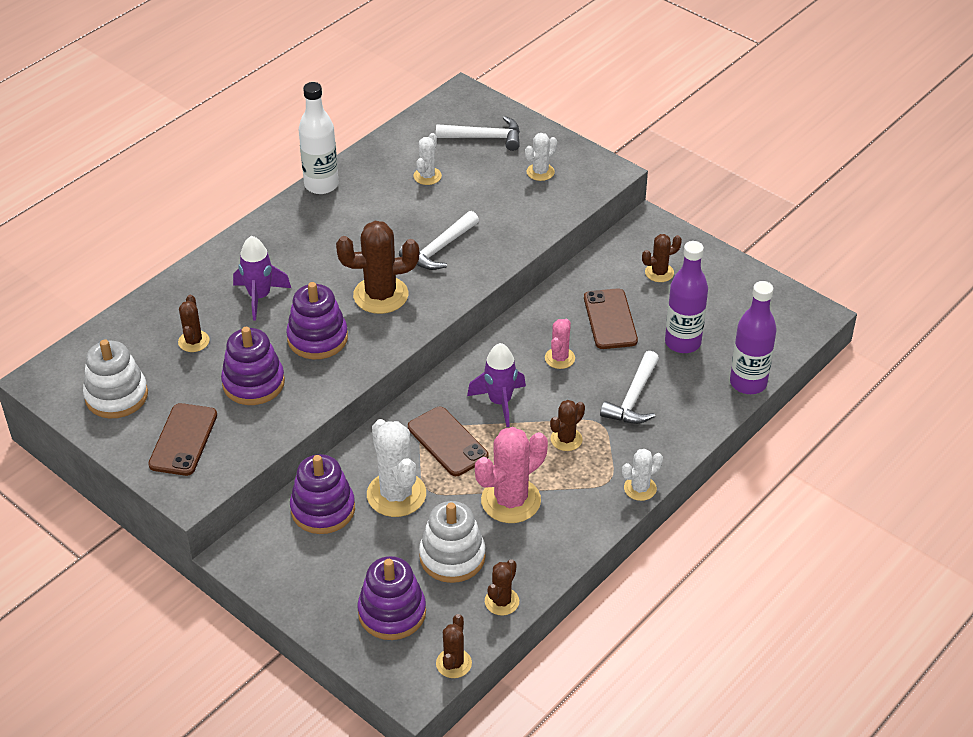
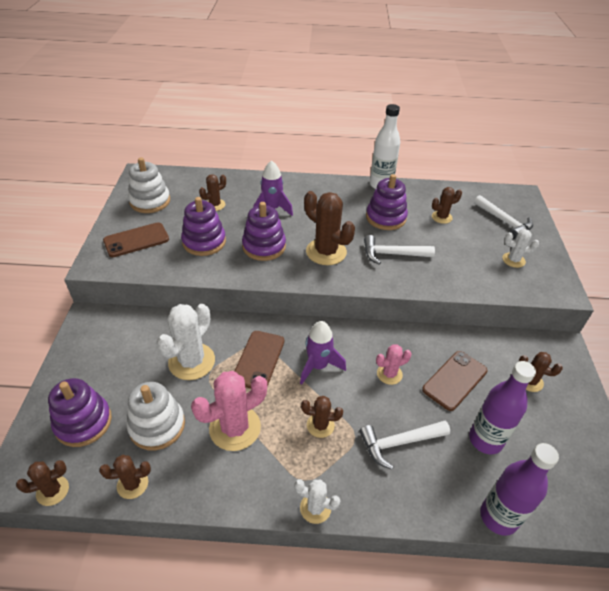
camera: 50 degrees right, 0 degrees up
purple stacking toy [290,454,355,534] -> purple stacking toy moved to [366,174,408,230]
white cactus [414,133,442,185] -> brown cactus [432,187,462,224]
pink cactus [475,427,548,523] -> pink cactus turned 45 degrees counterclockwise [191,371,267,451]

